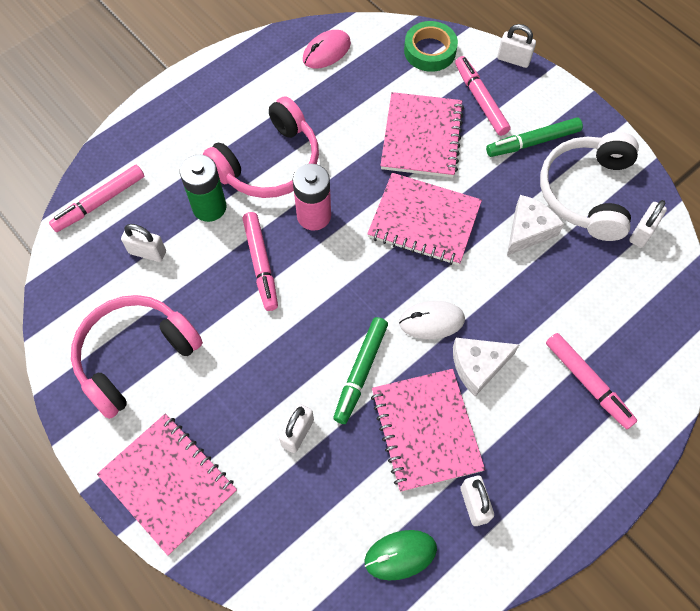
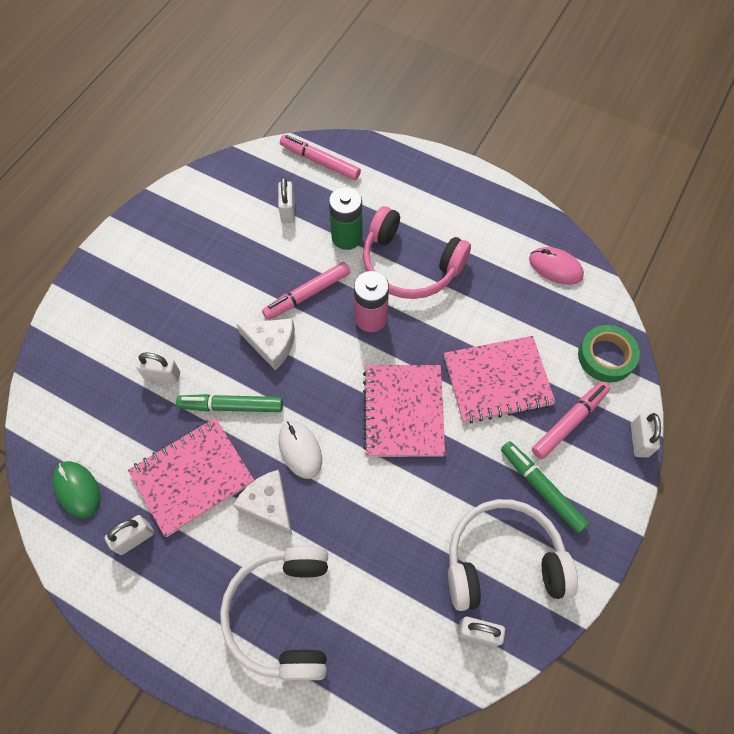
camera: 70 degrees right, 0 degrees up
pink headphones [71,295,203,419] -> none
pink notebook [97,414,237,555] -> none
white cheese [507,195,564,256] -> white cheese moved to [237,318,295,370]
pink marker [546,333,637,429] -> white headphones [220,546,328,680]

